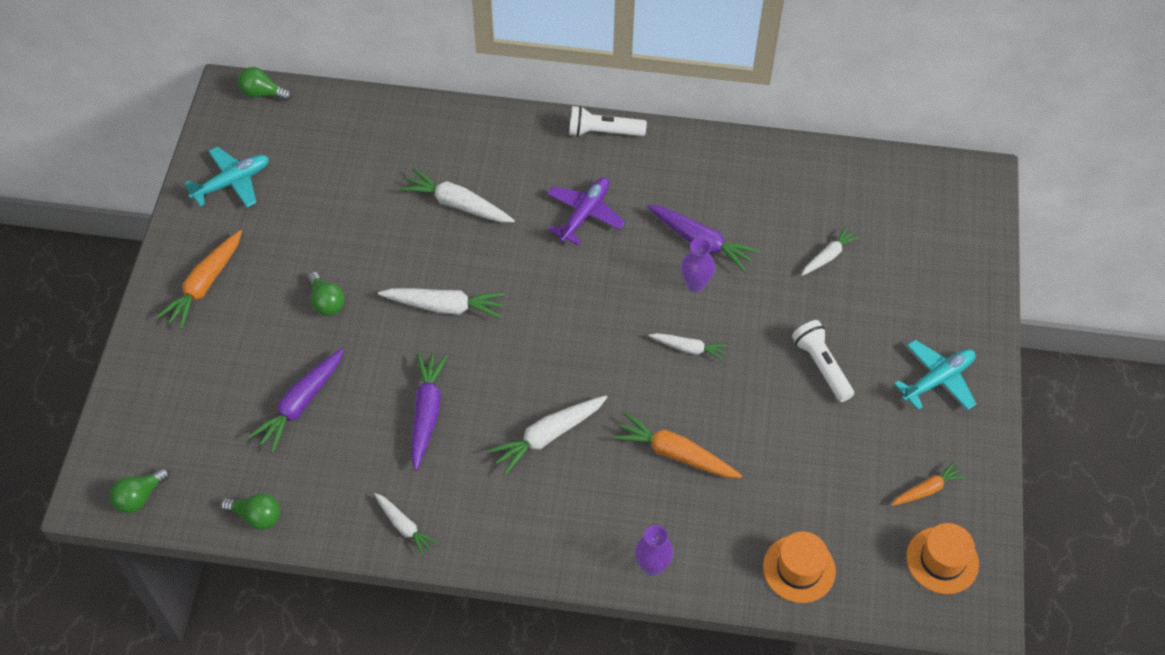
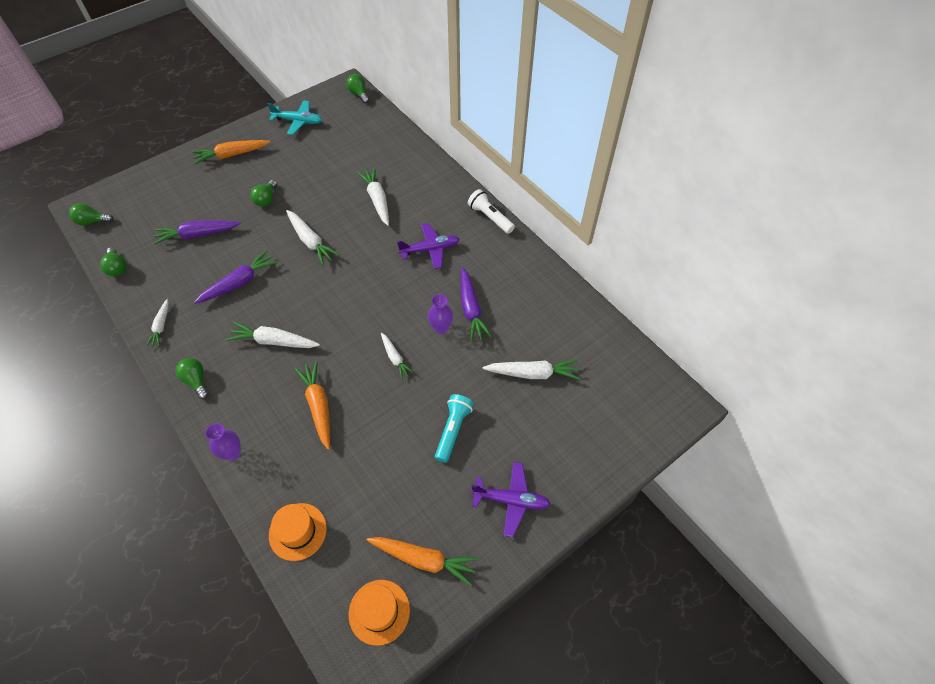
camera: 45 degrees right, 0 degrees up
white flashlight [792,320,854,402] -> turquoise flashlight [435,394,474,463]
white carrot [801,227,860,276] -> white carrot [482,359,580,380], size x1.62
orange carrot [891,461,966,506] -> orange carrot [367,537,479,586], size x1.62
turquoise plane [894,340,976,410] -> purple plane [471,462,551,537]
none -> green light bulb [175,358,209,399]

